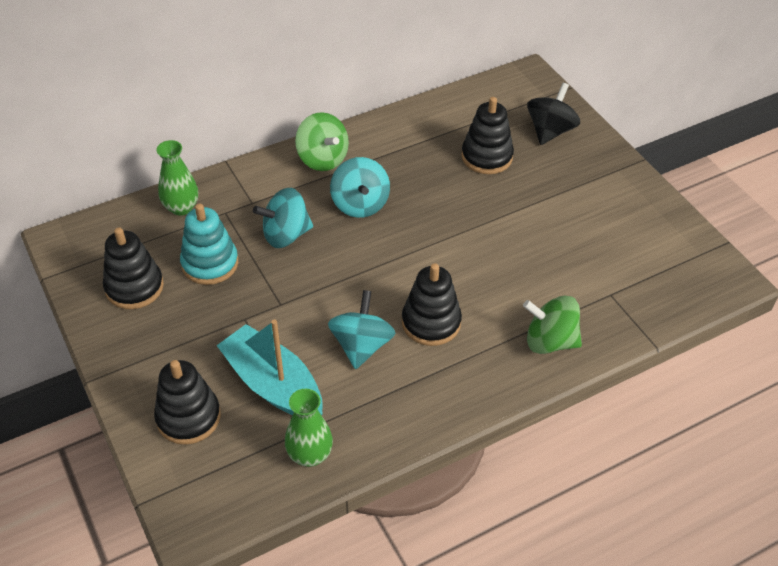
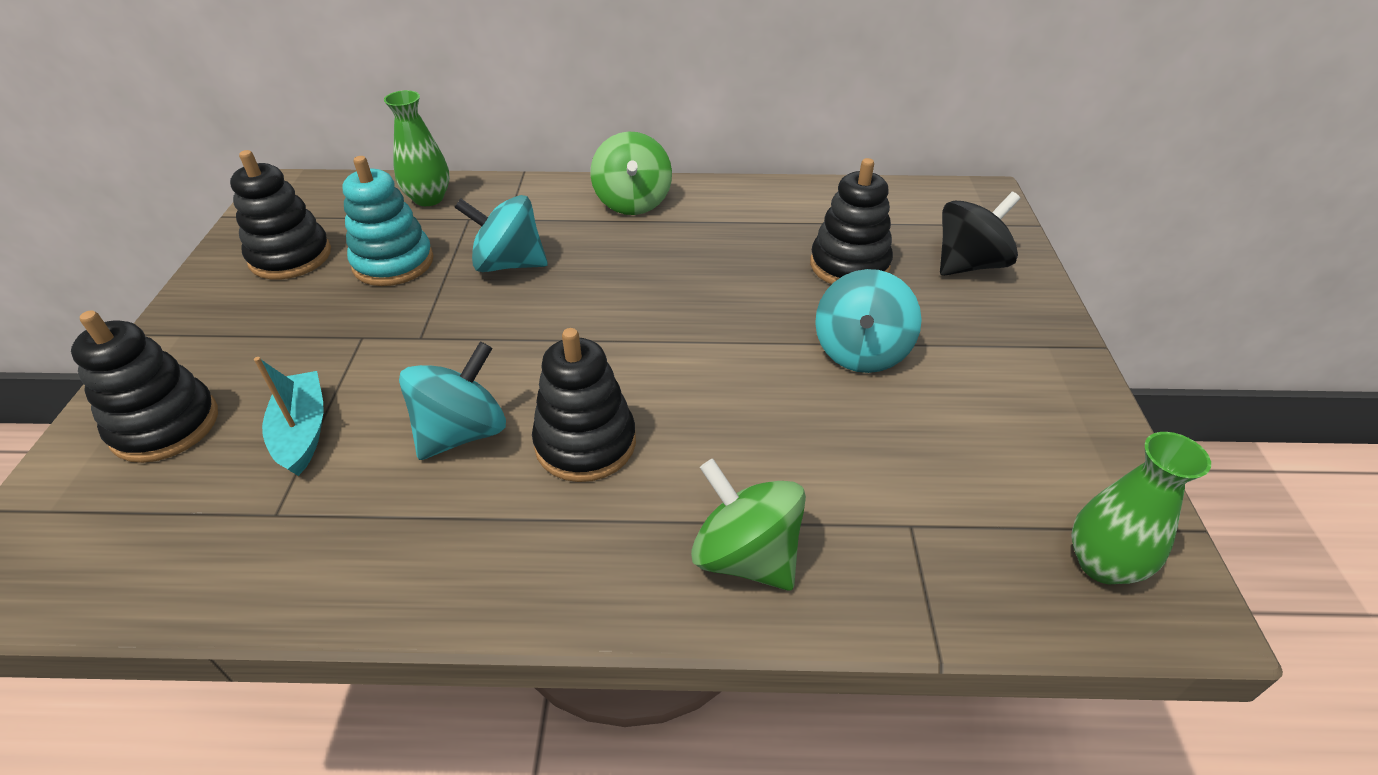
camera: 30 degrees right, 5 degrees down
turquoise boat [216,320,323,415] -> turquoise boat [254,357,323,476], size x0.61
green vase [285,389,333,467] -> green vase moved to [1071,432,1211,584]
turquoise spinning top [330,157,390,218] -> turquoise spinning top moved to [815,269,922,373]

